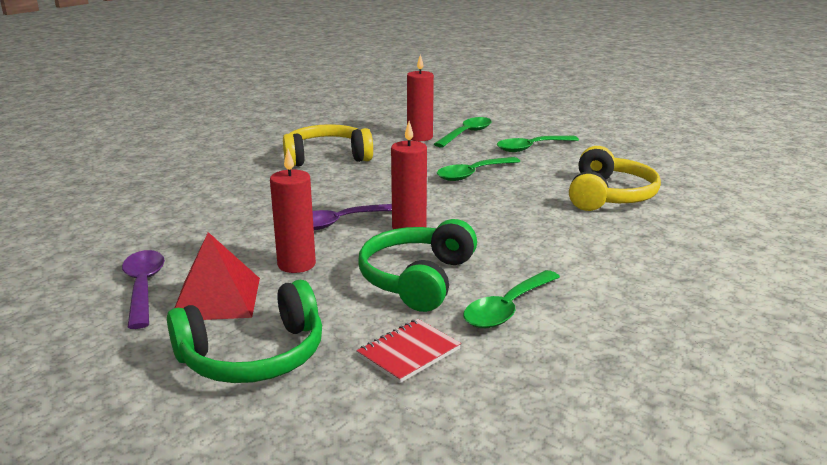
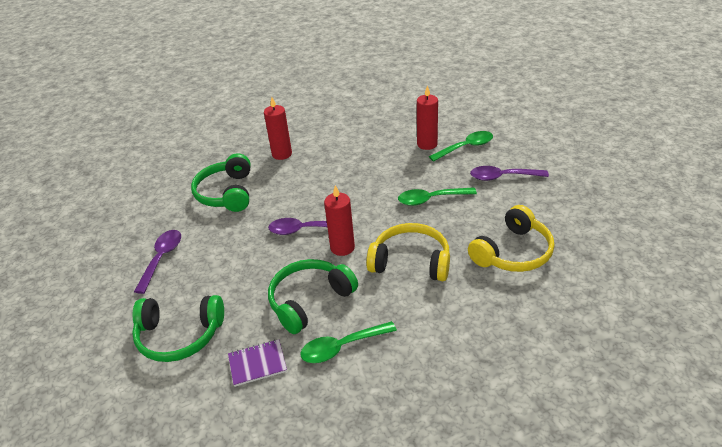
camera: 30 degrees right, 15 degrees up
red pyramid [175,232,260,320] -> none
red candle [270,149,316,273] -> red candle moved to [264,97,292,160]
yellow headphones [283,124,373,167] -> yellow headphones moved to [366,223,450,281]
red notebook [357,319,461,383] -> purple notebook [228,339,287,387]
green spoon [497,136,579,152] -> purple spoon [470,166,549,181]
none -> green headphones [191,153,251,212]

